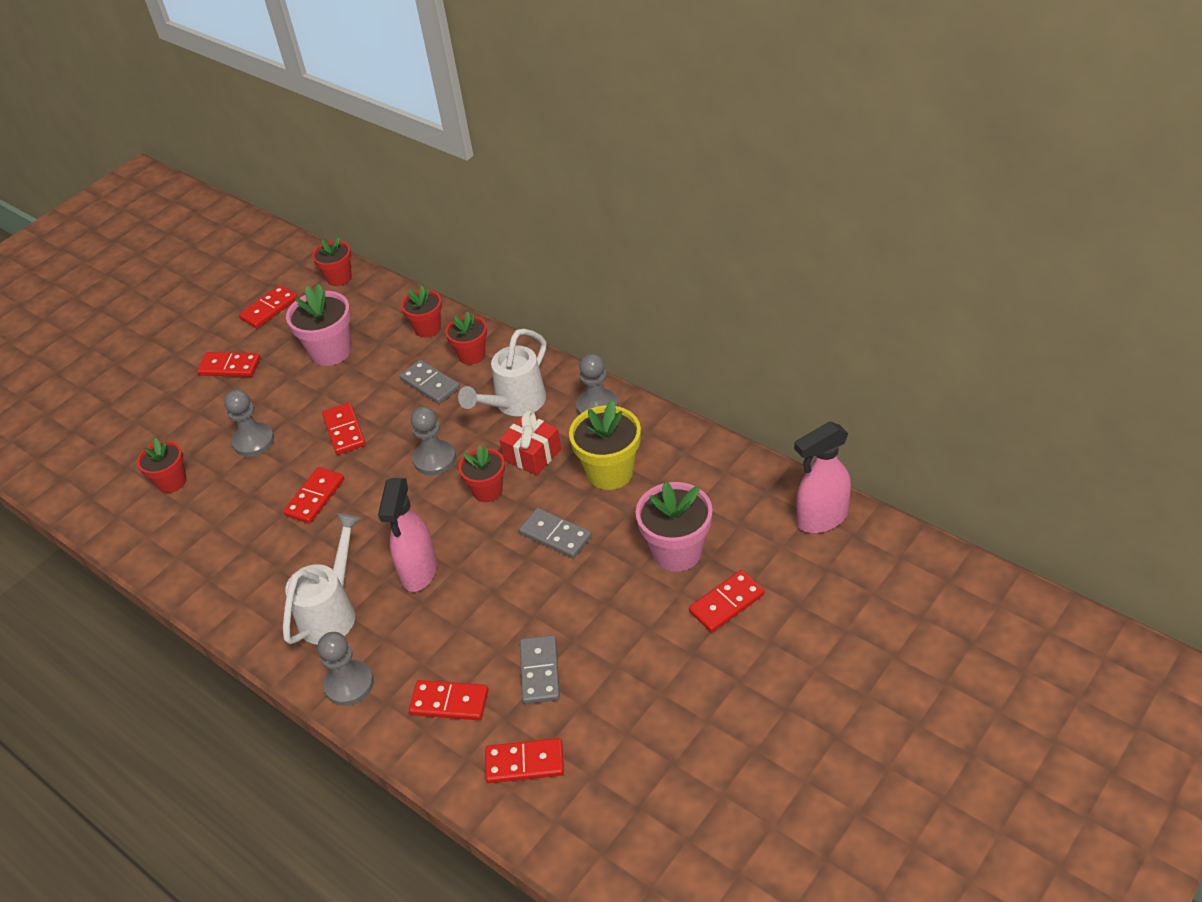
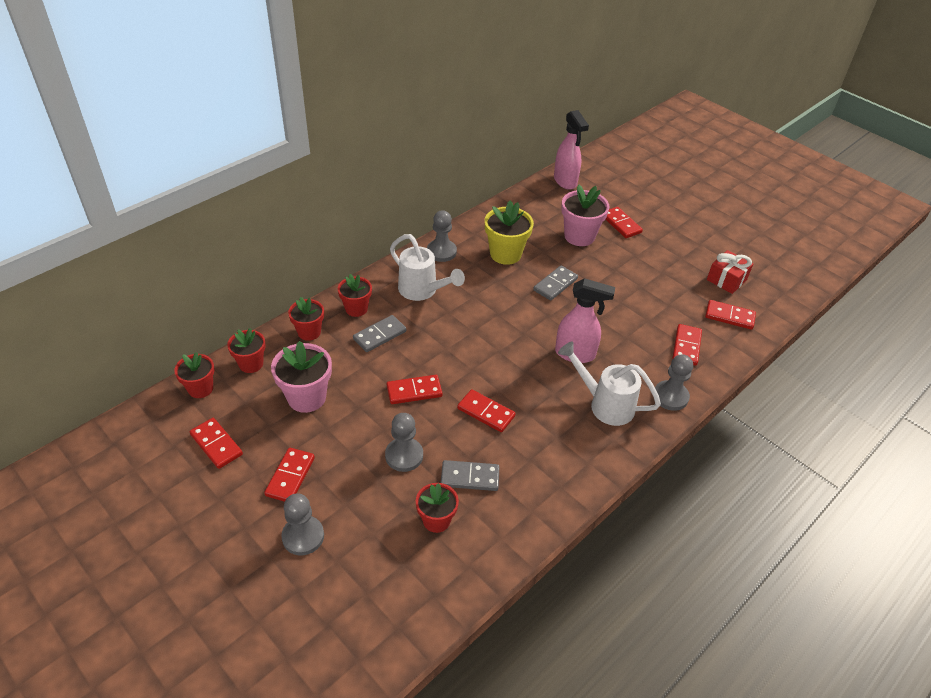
camera: 90 degrees left, 0 degrees up
grey pawn [411,406,456,475] -> grey pawn moved to [281,493,324,555]
red flower pot [459,446,505,502] -> red flower pot moved to [227,328,266,373]
red domino [485,738,564,783] -> red domino turned 75 degrees counterclockwise [705,300,756,330]
red gift [500,410,561,475] -> red gift moved to [707,250,753,294]
grey domino [520,635,560,704] -> grey domino moved to [441,460,499,491]

